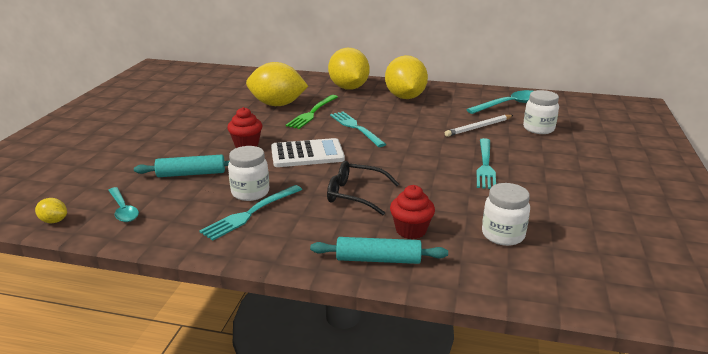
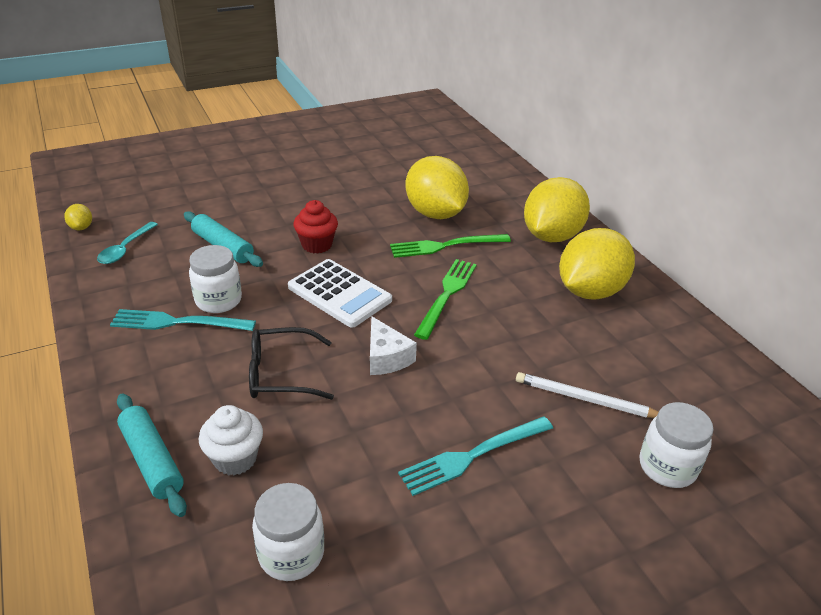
camera: 50 degrees right, 10 degrees up
black glasses [327,161,399,215] -> black glasses turned 75 degrees counterclockwise [249,327,334,400]
turquoise fork [330,112,386,147] -> green fork [414,259,477,340]
red cupcake [390,185,435,239] -> white cupcake [198,405,263,476]
turquoise spoon [466,90,533,114] -> none
none -> white cheese [370,316,417,375]

